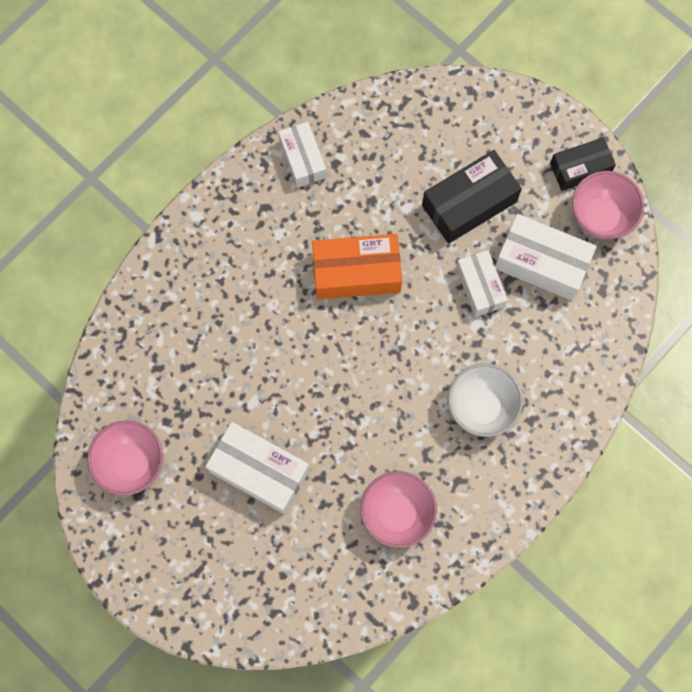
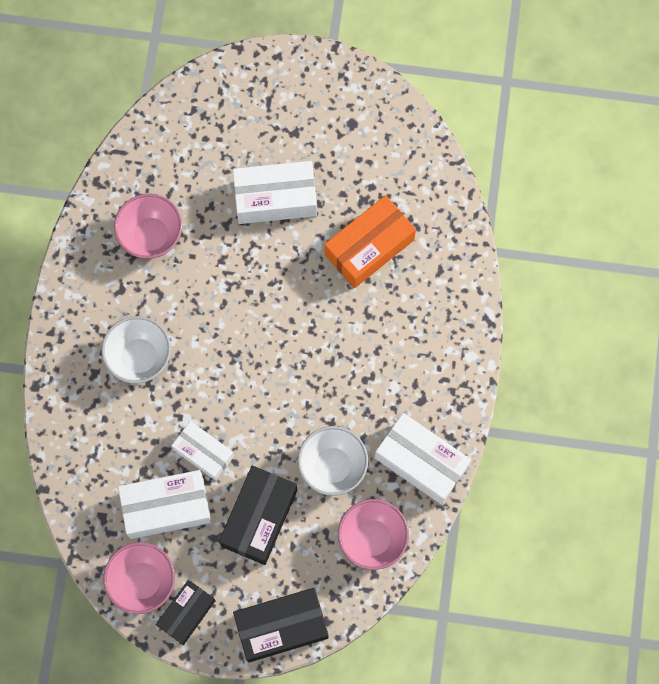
camera: 145 degrees right, 0 degrees up
pink bowl [87,420,163,496] -> pink bowl moved to [338,499,409,570]
white box [278,122,326,188] -> white box [375,413,471,504], size x1.53
orange box [312,234,402,299] -> orange box moved to [325,195,416,288]
none -> black box [233,588,329,662]
none -> white bowl [298,426,368,496]

